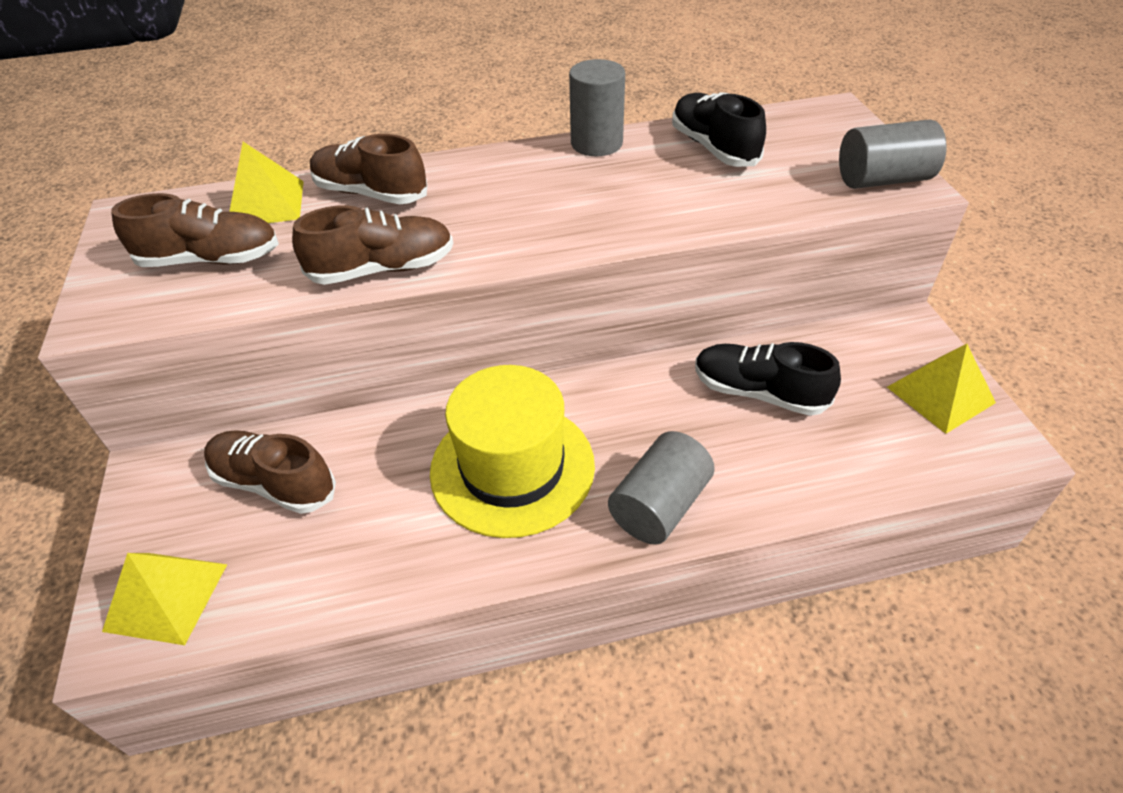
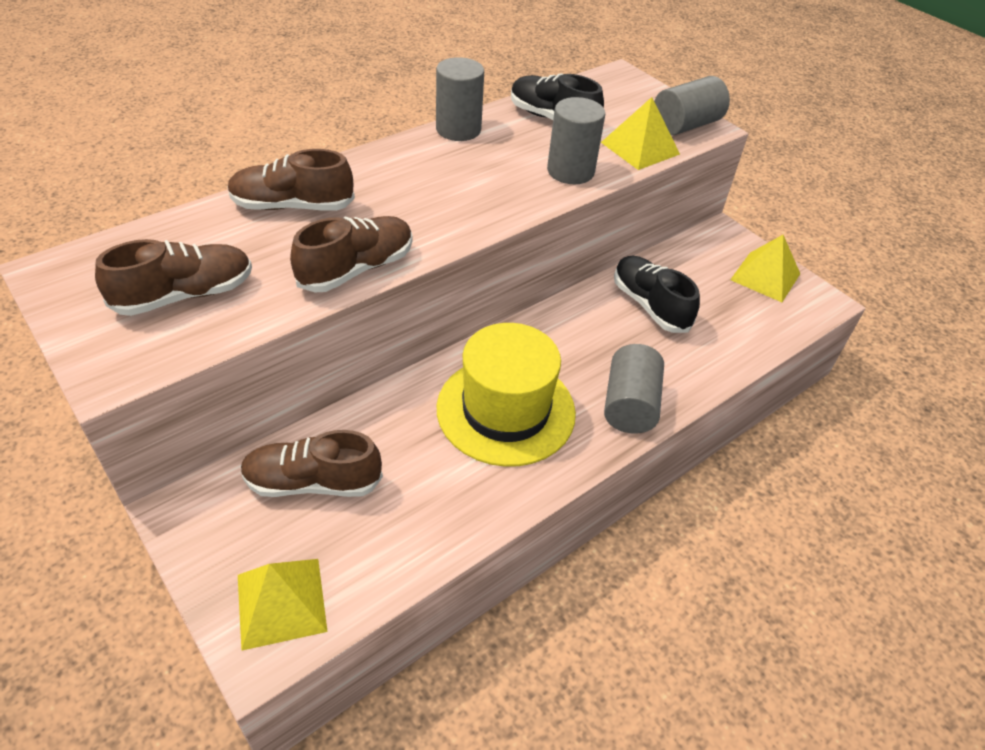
camera: 30 degrees left, 0 degrees up
yellow pyramid [229,142,304,223] -> yellow pyramid moved to [601,97,680,170]
black shoe [695,342,841,416] -> black shoe turned 60 degrees clockwise [614,255,700,333]
none -> grey cylinder [547,97,605,184]

